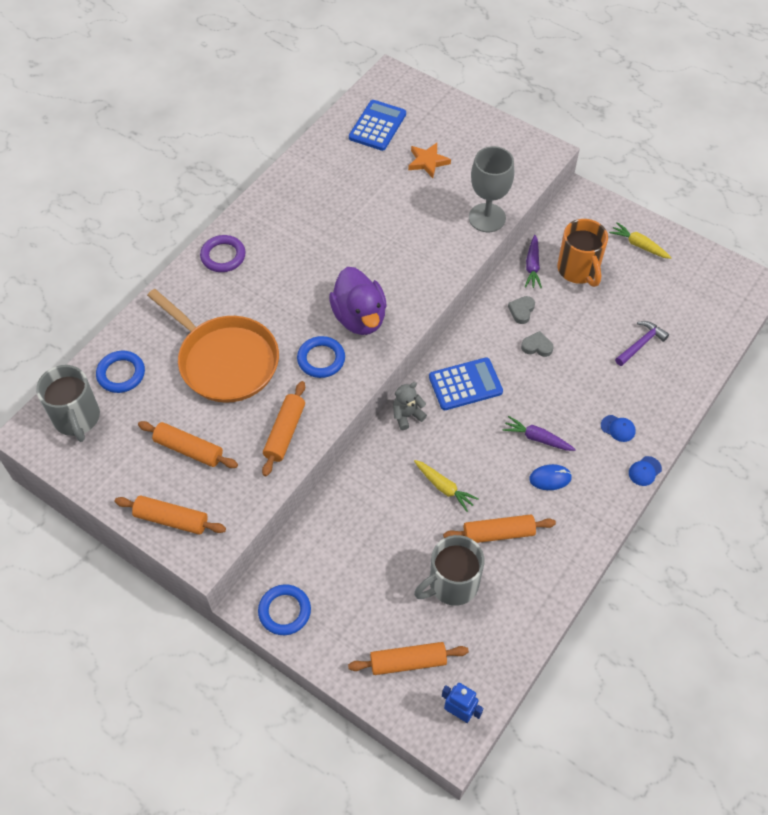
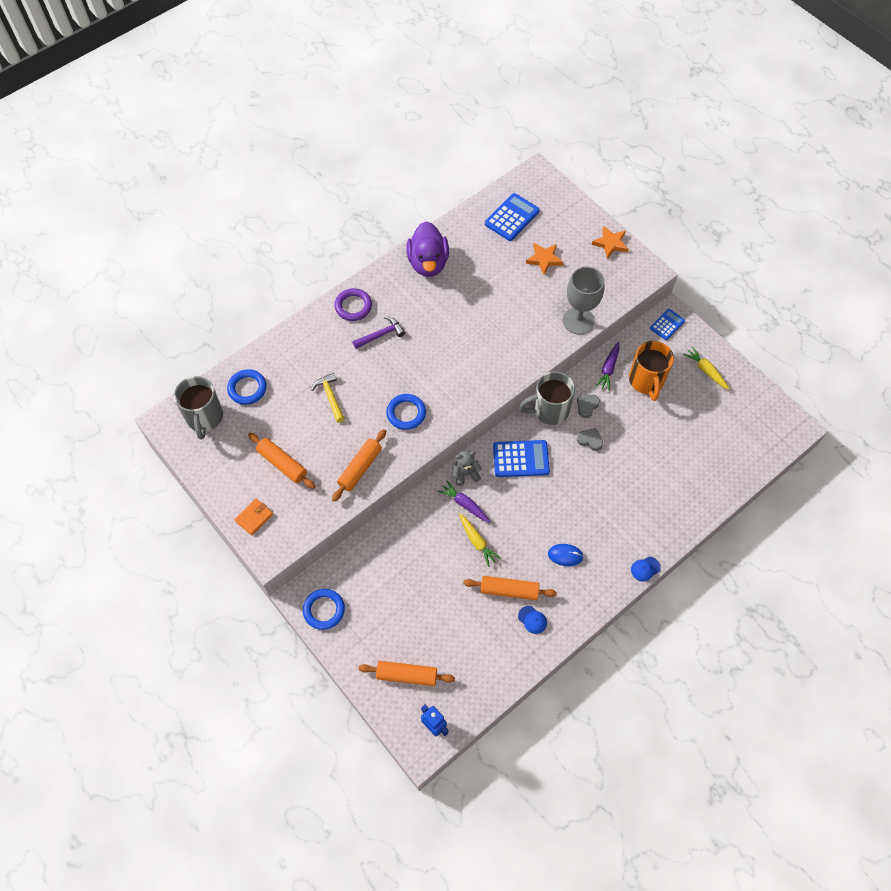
camera: 15 degrees right, 5 degrees up
orange rolling pin [115,495,226,535] -> orange wallet [234,499,273,535]
orange pan [147,289,279,403] -> yellow hammer [311,373,345,422]
purple duck [329,267,387,335] -> purple duck moved to [406,221,449,277]
grey mug [414,535,485,606] -> grey mug moved to [520,371,575,425]
purple carrot [502,416,576,451] -> purple carrot moved to [438,481,491,523]
blue cap [601,415,636,442] -> blue cap moved to [518,606,547,634]
purple hammer [615,321,669,366] -> purple hammer moved to [352,316,405,349]
none -> orange star [592,226,629,259]
none -> blue calculator [650,309,685,340]

